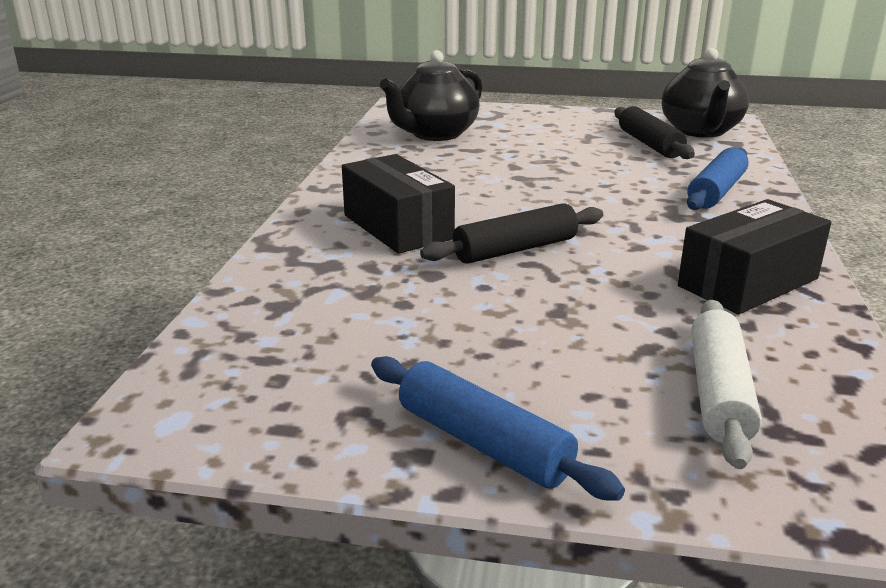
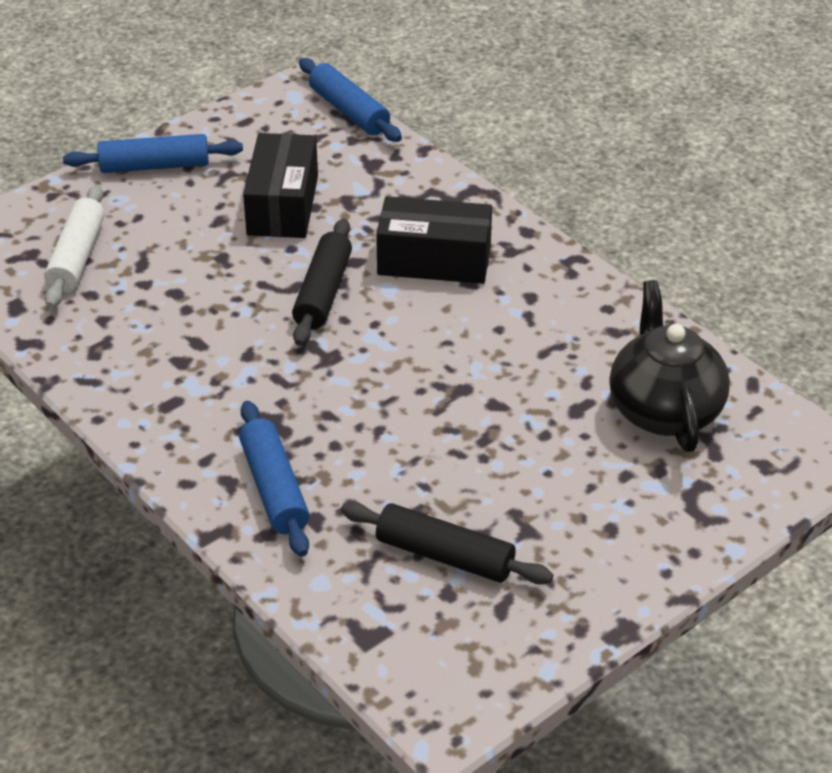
camera: 130 degrees right, 15 degrees up
black teapot [662,48,749,138] -> none
black box [678,199,831,314] -> black box moved to [243,133,318,238]
white rolling pin [691,300,762,469] -> white rolling pin turned 45 degrees clockwise [44,185,105,308]
none -> blue rolling pin [299,58,402,142]

